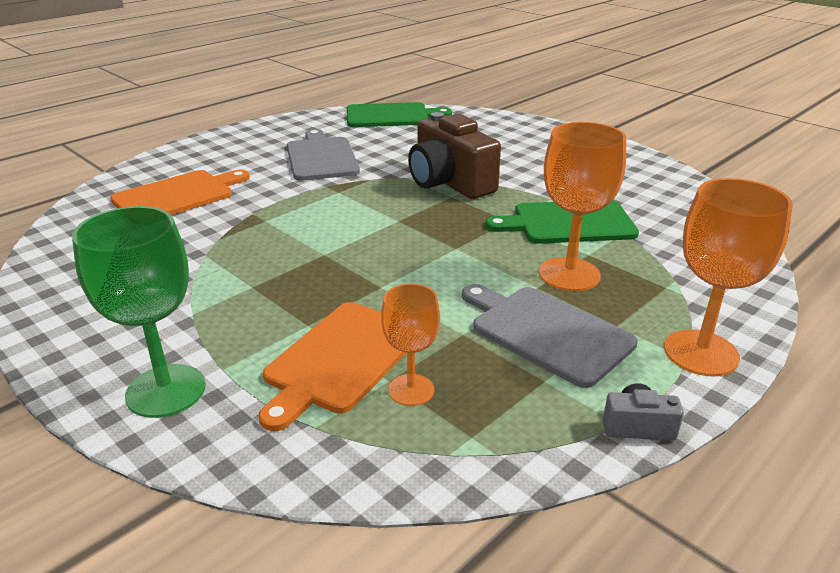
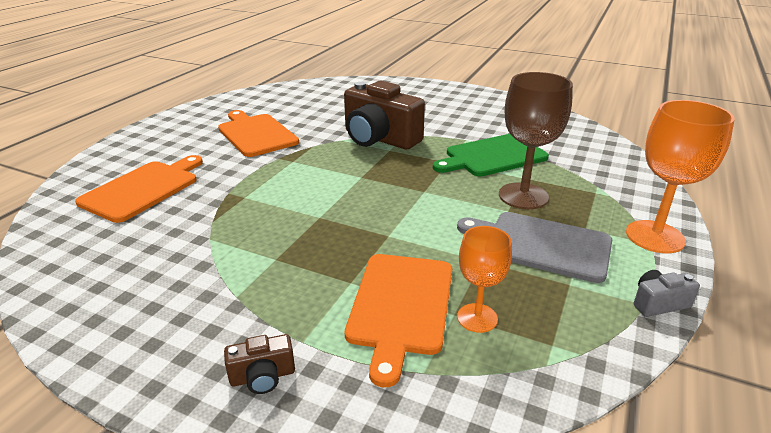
camera: 20 degrees left, 0 degrees up
green goblet [72,206,206,418] -> brown camera [224,334,295,394]
grey cutting board [287,129,360,181] -> orange cutting board [218,110,299,157]
green cutting board [347,102,452,127] -> none
orange goblet [539,122,626,291] -> brown goblet [499,72,573,209]

